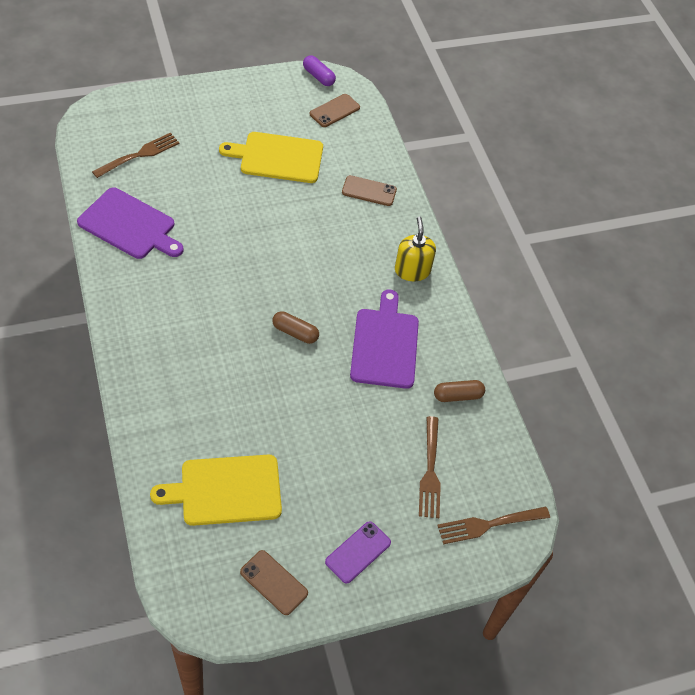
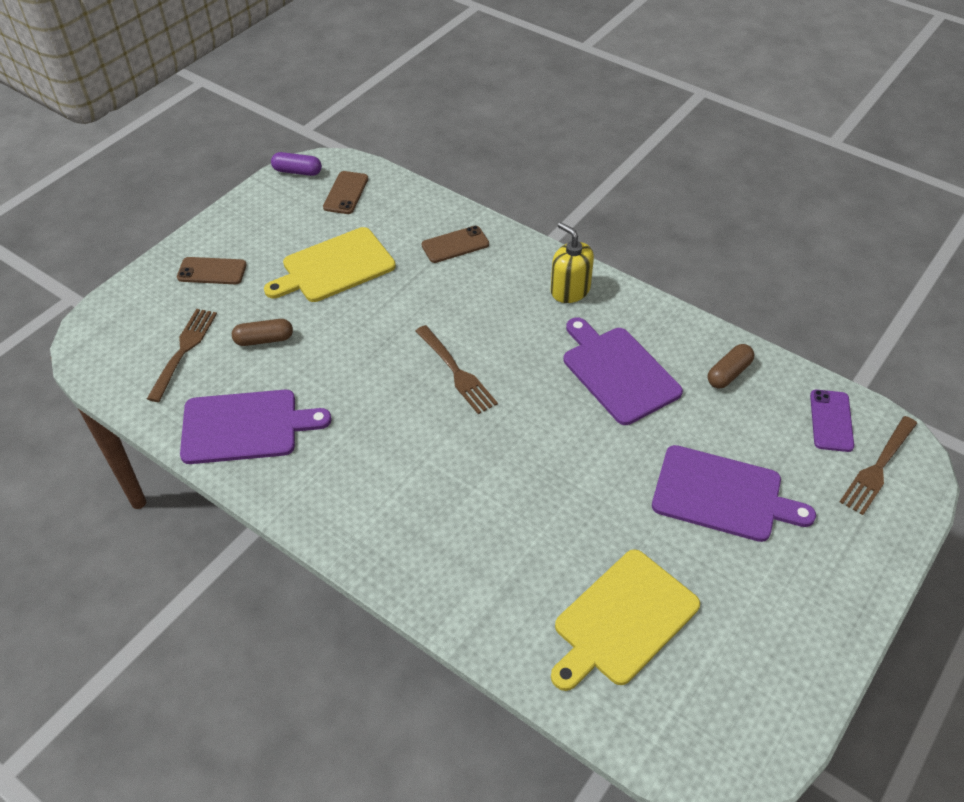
camera: 30 degrees left, 5 degrees down
brown phone [240,550,308,615] -> brown phone moved to [177,257,247,284]
brown capsule [272,311,319,344] -> brown capsule moved to [232,319,293,346]
purple phone [325,521,391,584] -> purple phone moved to [810,390,854,452]
brown fork [419,416,441,518] -> brown fork moved to [415,325,498,414]
none -> purple cutting board [652,445,816,542]

